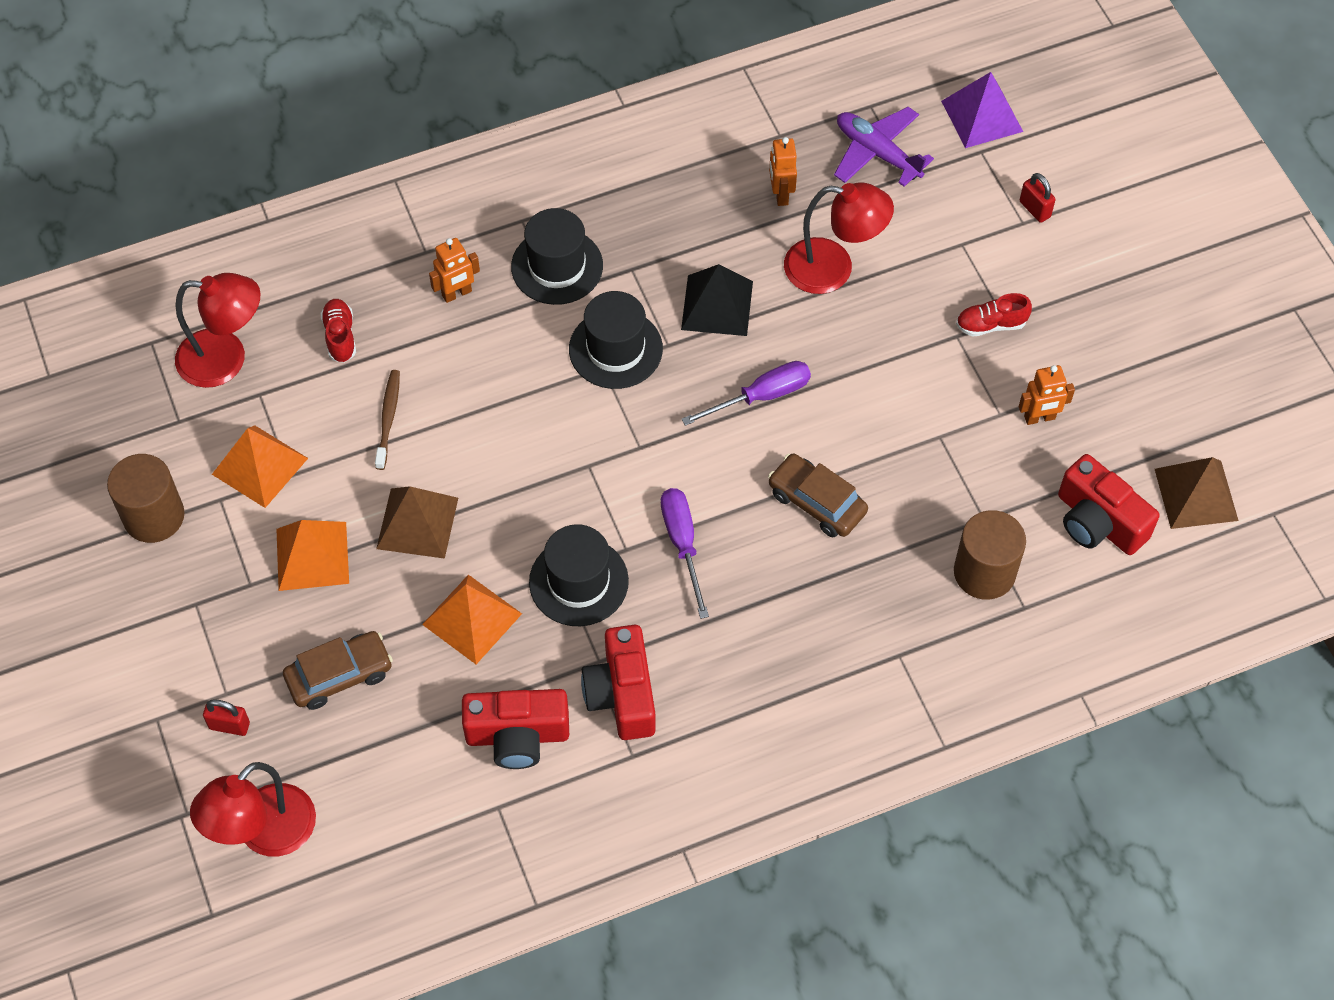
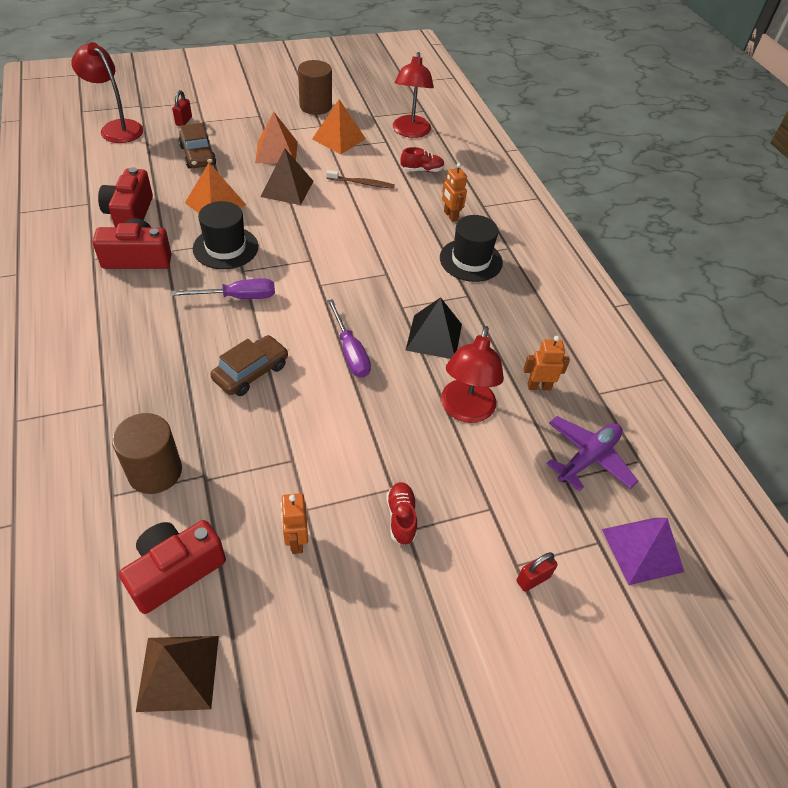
camera: 90 degrees right, 10 degrees down
black hat [569,291,663,389] -> none

